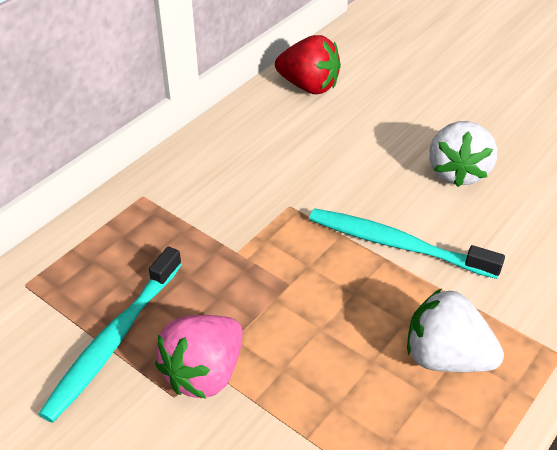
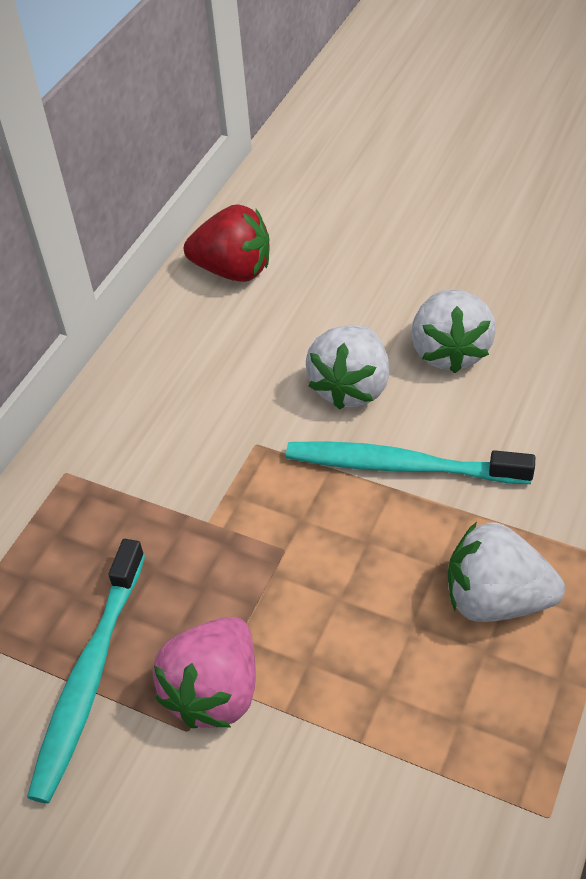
camera: 10 degrees left, 5 degrees up
none -> white strawberry [306,325,389,410]

